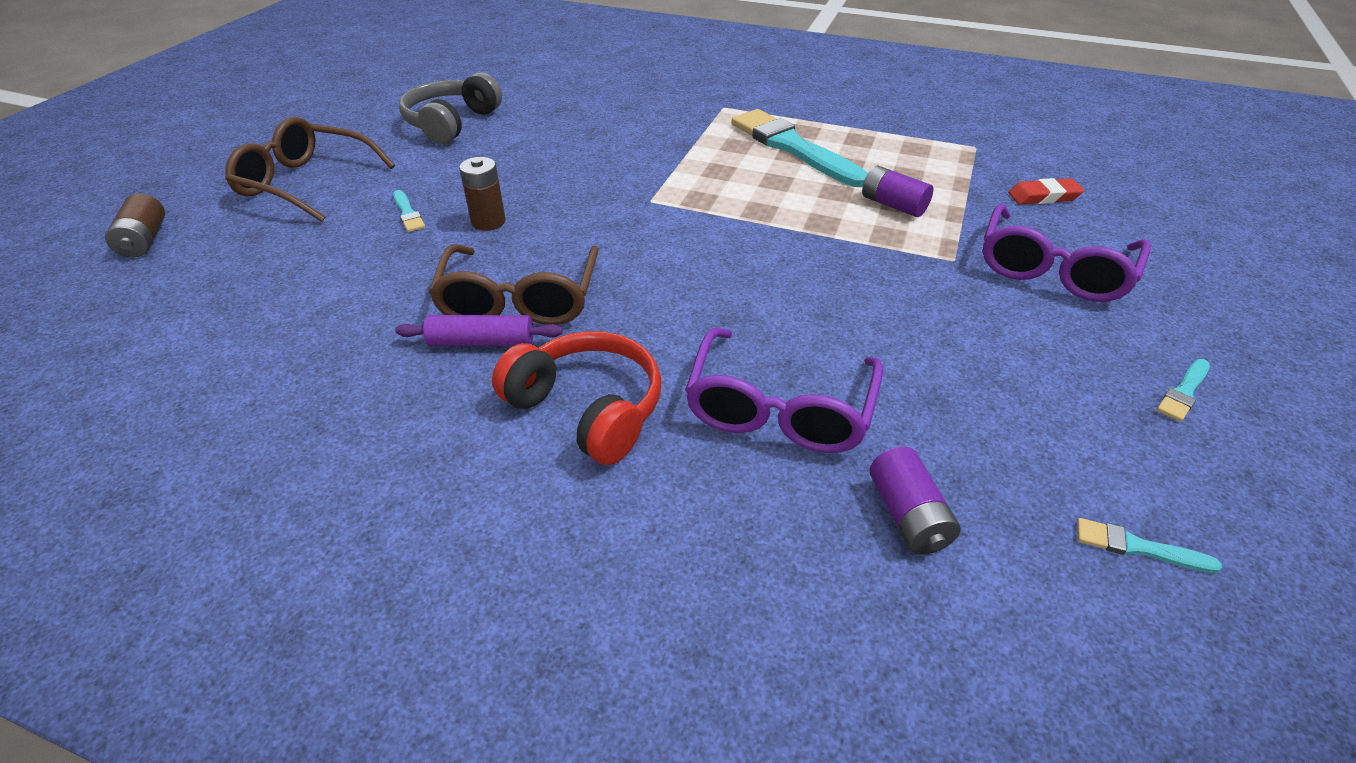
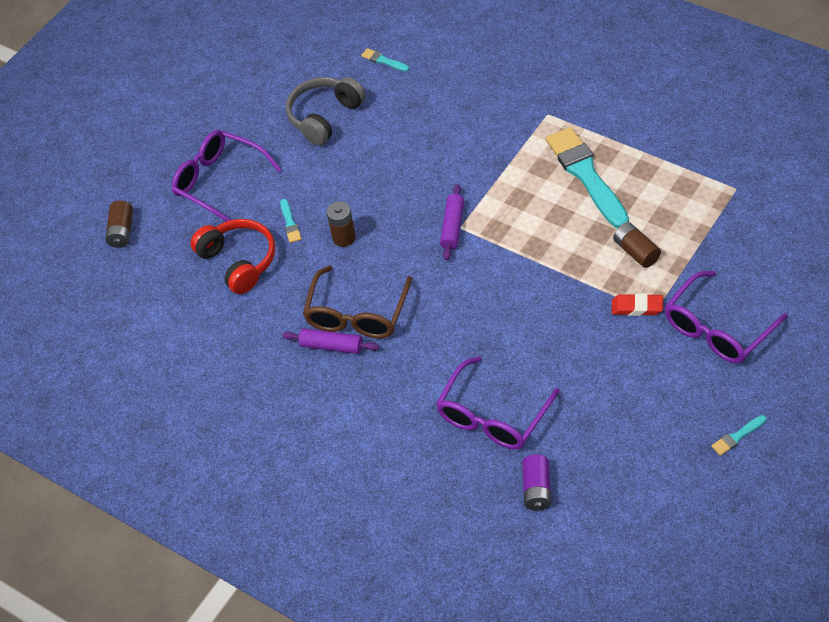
camera: 20 degrees right, 10 degrees up
brown glasses [225,117,395,222] -> purple glasses [172,130,282,222]
red headphones [492,331,661,465] -> red headphones moved to [191,219,275,294]
purple battery [862,165,933,217] -> brown battery [613,222,661,268]
red eraser [1008,178,1084,204] -> red eraser moved to [612,293,663,316]
turquoise brush [1077,518,1222,573] -> turquoise brush moved to [361,48,409,72]
none -> purple rolling pin [440,184,464,260]

